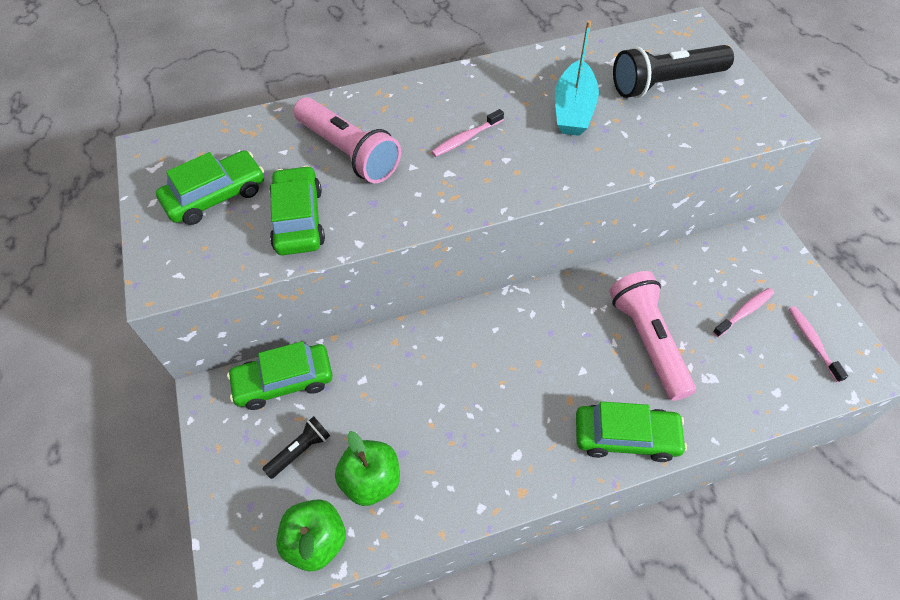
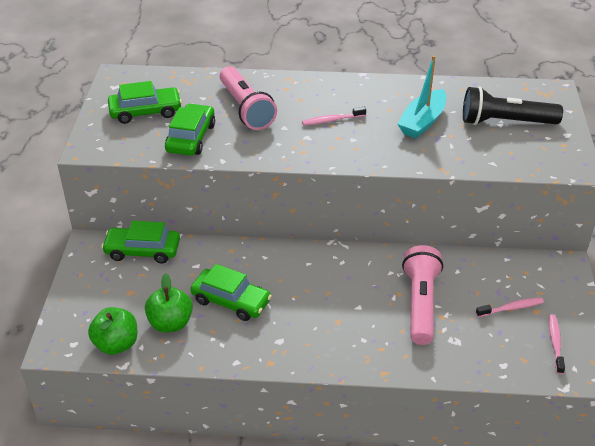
camera: 20 degrees right, 15 degrees down
black flashlight [263,416,330,479] -> none
green car [576,401,687,462] -> green car moved to [190,264,272,321]

